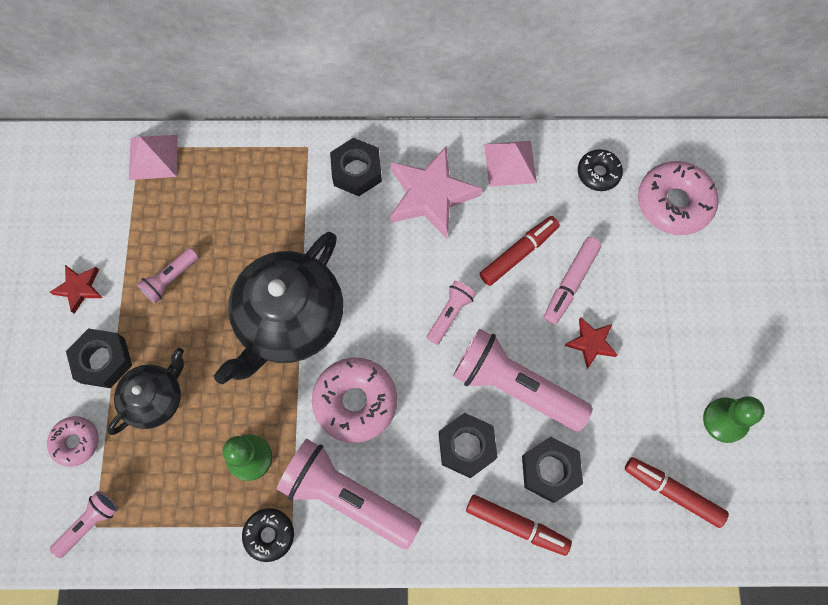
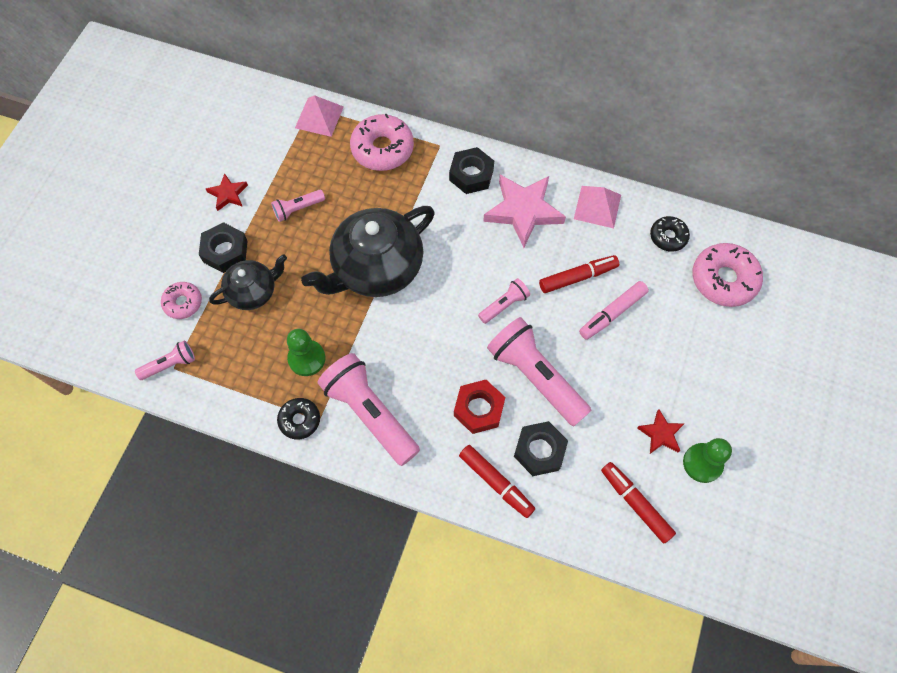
camera: 20 degrees right, 5 degrees down
pink donut [312,358,397,443] -> pink donut moved to [350,114,414,171]
black nut [439,413,498,478] -> red nut [454,380,505,434]
red star [565,317,618,369] -> red star moved to [637,409,684,454]

